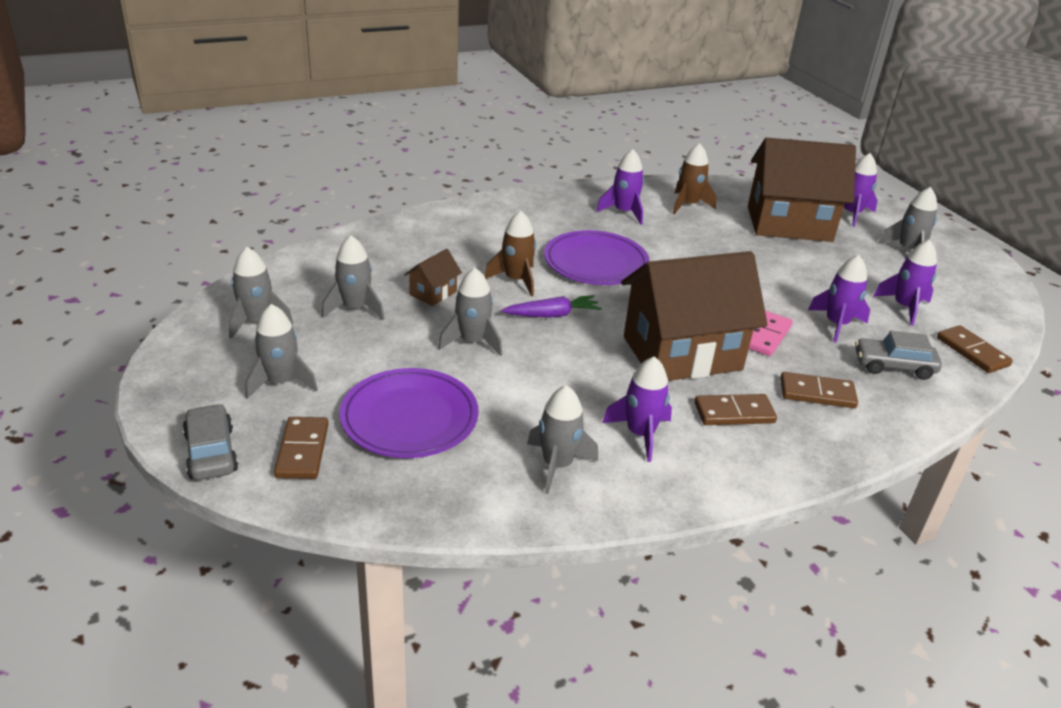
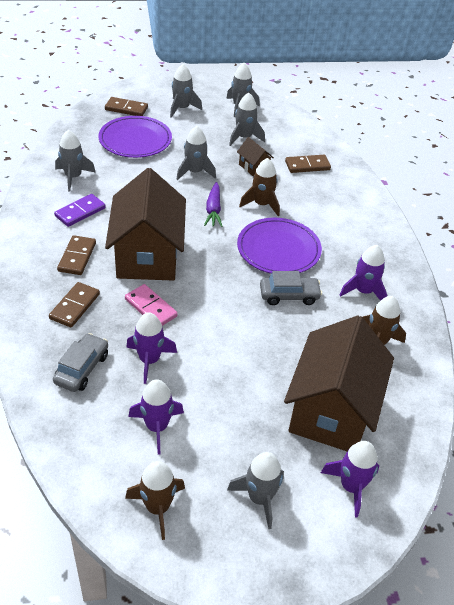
camera: 105 degrees right, 10 degrees up
grey car [183,404,238,480] -> grey car moved to [260,271,322,305]
purple rocket [602,356,672,462] -> purple domino [54,194,106,227]
brown domino [937,325,1013,373] -> brown domino moved to [285,155,331,173]
none -> brown rocket [125,461,185,540]

